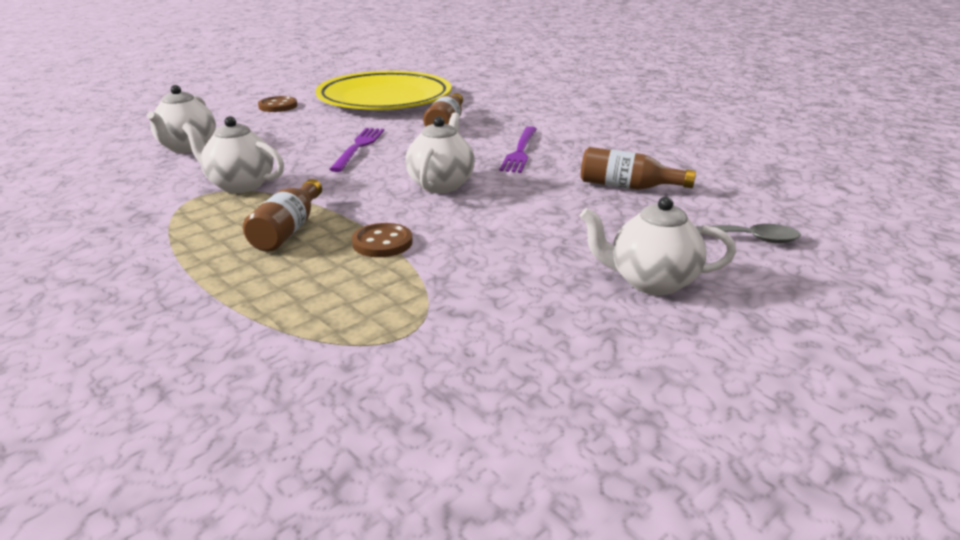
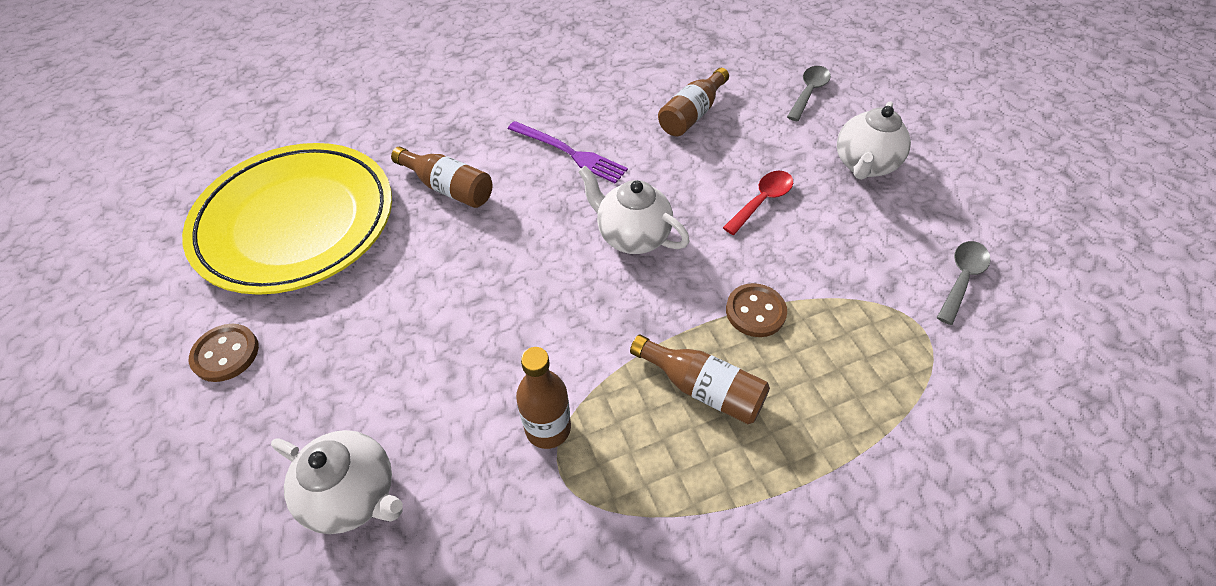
camera: 70 degrees left, 25 degrees up
white teapot [182,116,284,193] -> brown bottle [516,347,571,449]
purple fork [329,128,384,172] -> none
none -> red spoon [723,171,793,235]
none -> grey spoon [937,241,991,325]

